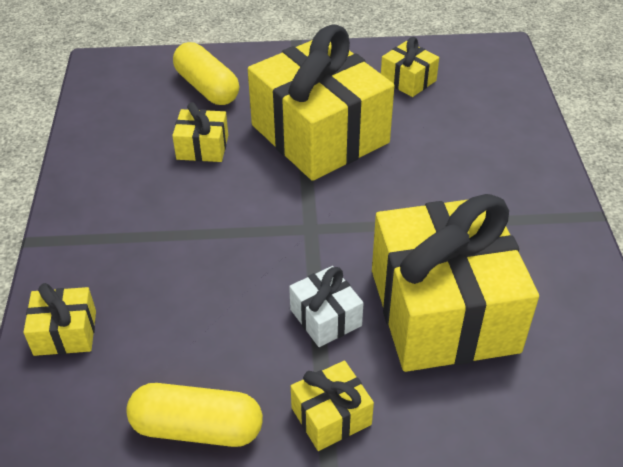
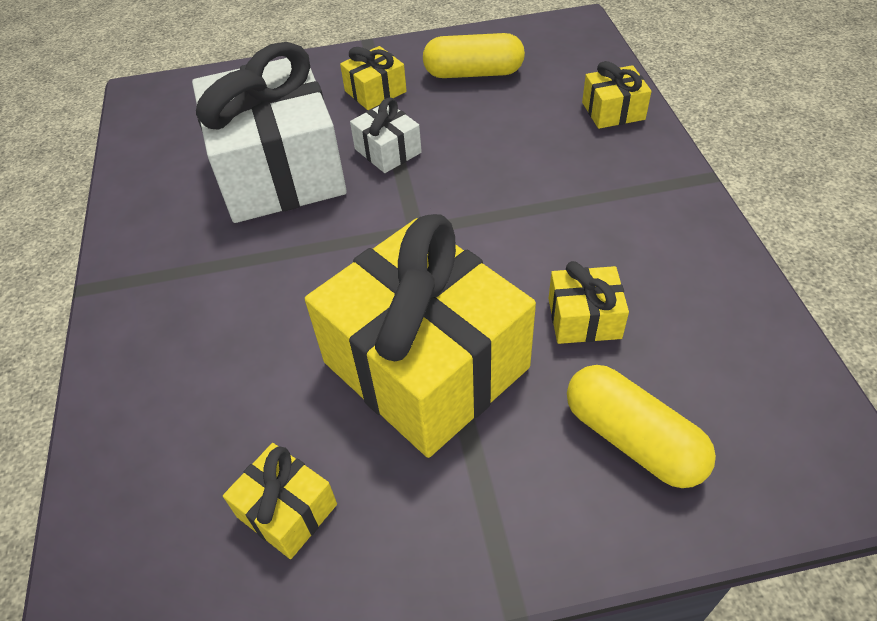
camera: 175 degrees right, 5 degrees up
yellow gift [372,194,539,372] -> white gift [192,42,347,223]

